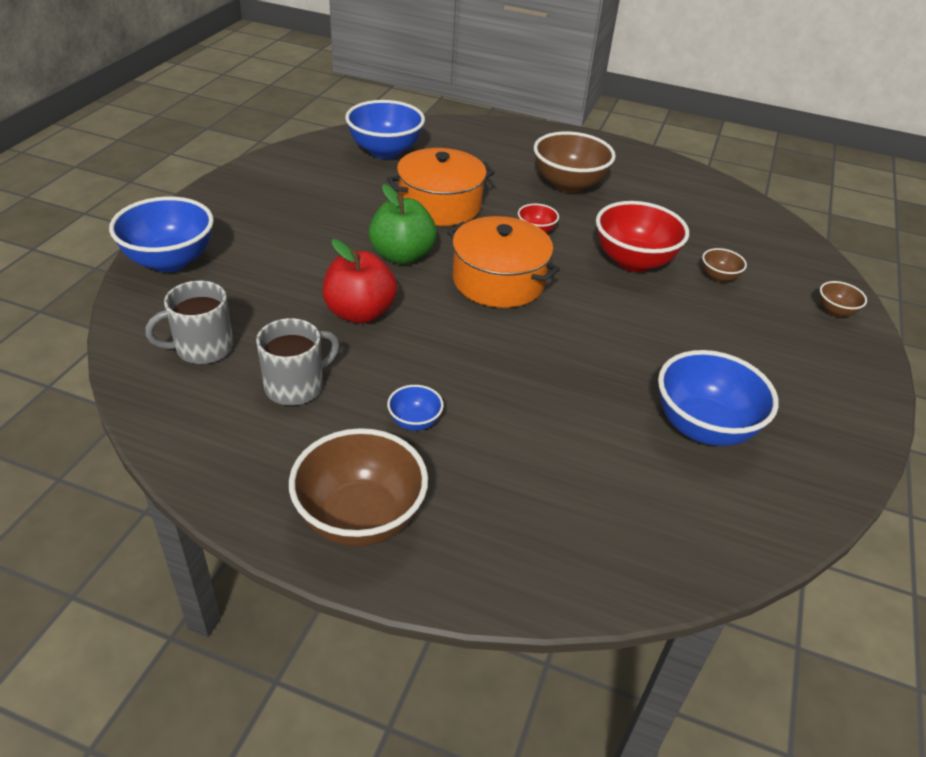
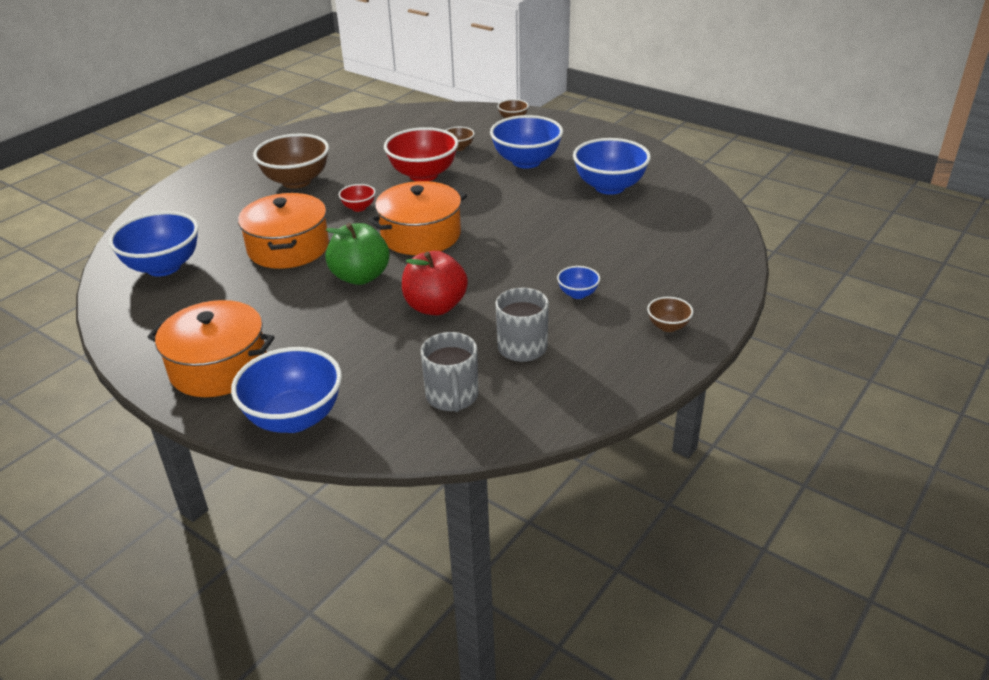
camera: 70 degrees left, 5 degrees down
brown bowl [289,428,428,547] -> brown bowl [647,297,693,332], size x0.47
none -> orange pot [147,300,274,397]
none -> blue bowl [490,115,563,168]

